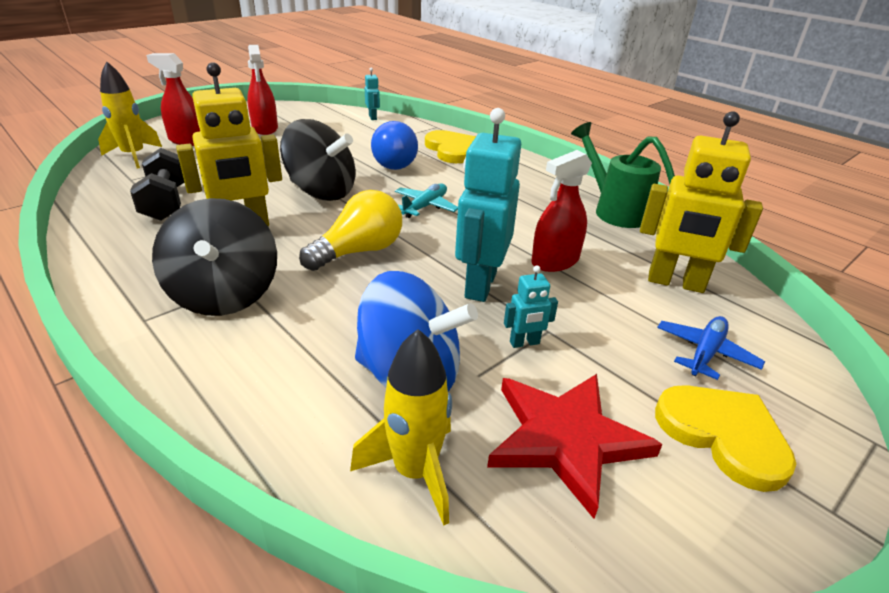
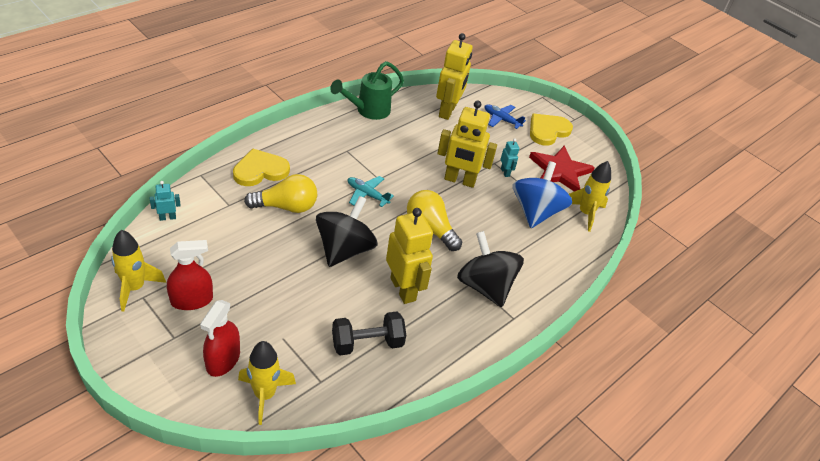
camera: 95 degrees left, 10 degrees up
black spinning top [152,198,277,316] -> black spinning top turned 105 degrees counterclockwise [457,231,524,307]
blue light bulb [371,121,418,170] -> yellow light bulb [244,174,317,213]
turquoise robot [455,108,521,302] -> yellow robot [437,100,497,188]
red spray bottle [531,150,592,272] -> none
none -> yellow rocket [111,230,166,312]

